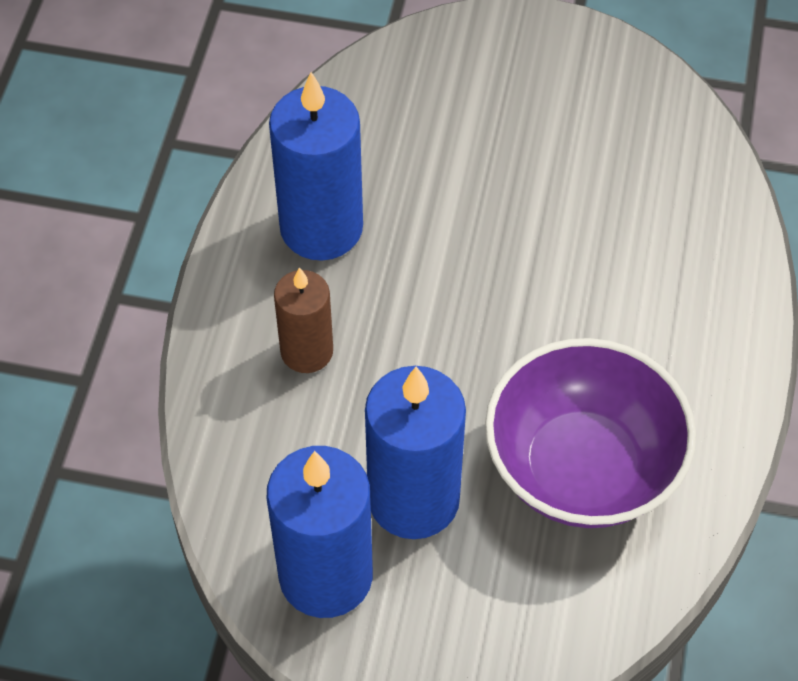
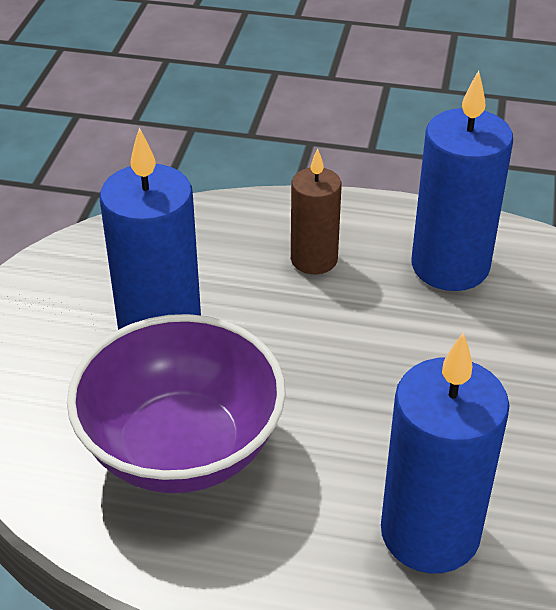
camera: 90 degrees right, 15 degrees down
blue candle [267,446,373,618] -> blue candle moved to [381,332,510,573]

